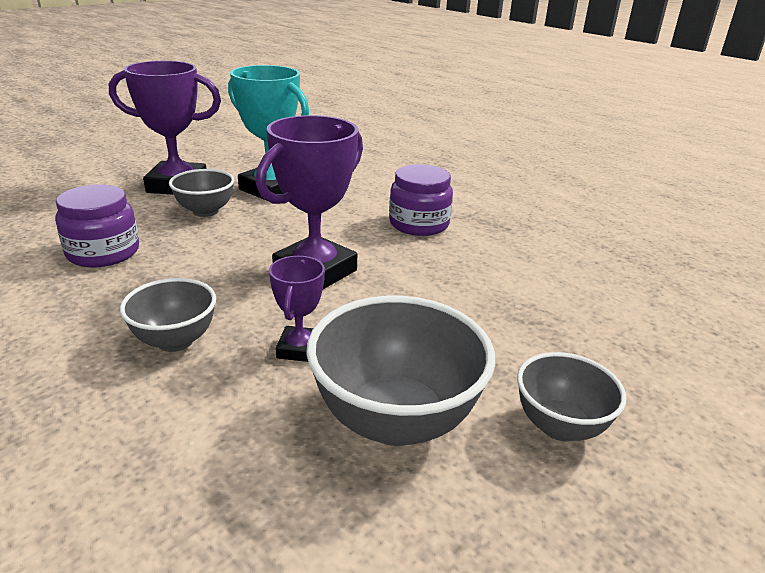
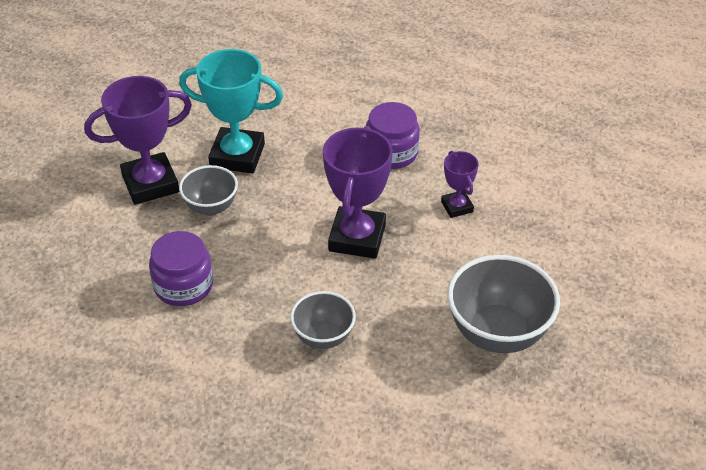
camera: 25 degrees left, 15 degrees up
purple trophy [269,256,325,362] -> purple trophy moved to [441,151,479,218]
grey bowl [517,352,626,441] -> none

